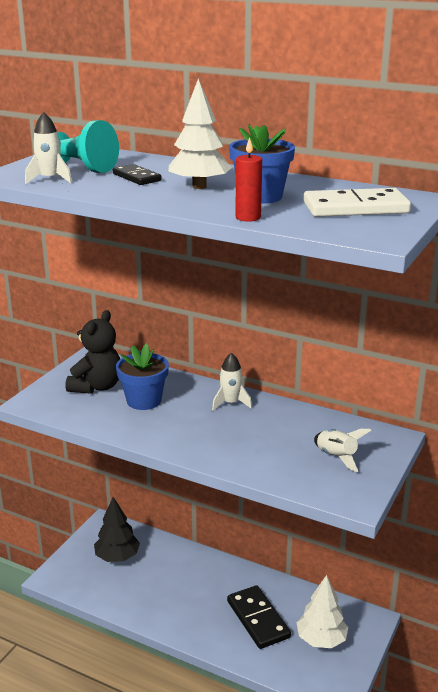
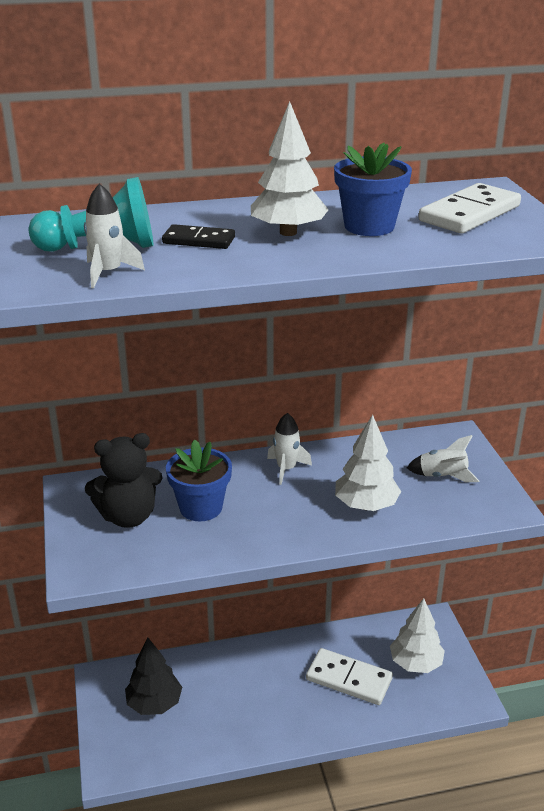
camera: 40 degrees left, 5 degrees up
black teddy bear [65,310,120,394] -> black teddy bear turned 90 degrees clockwise [85,433,162,528]
black domino [227,585,291,649] -> white domino [306,648,393,705]
red candle [235,137,262,222] -> none
none -> white tree [335,415,401,511]

